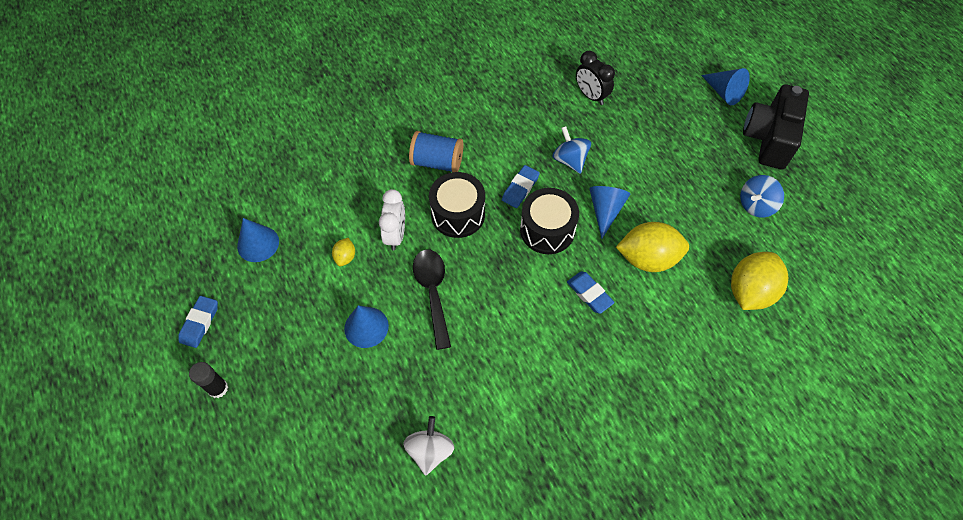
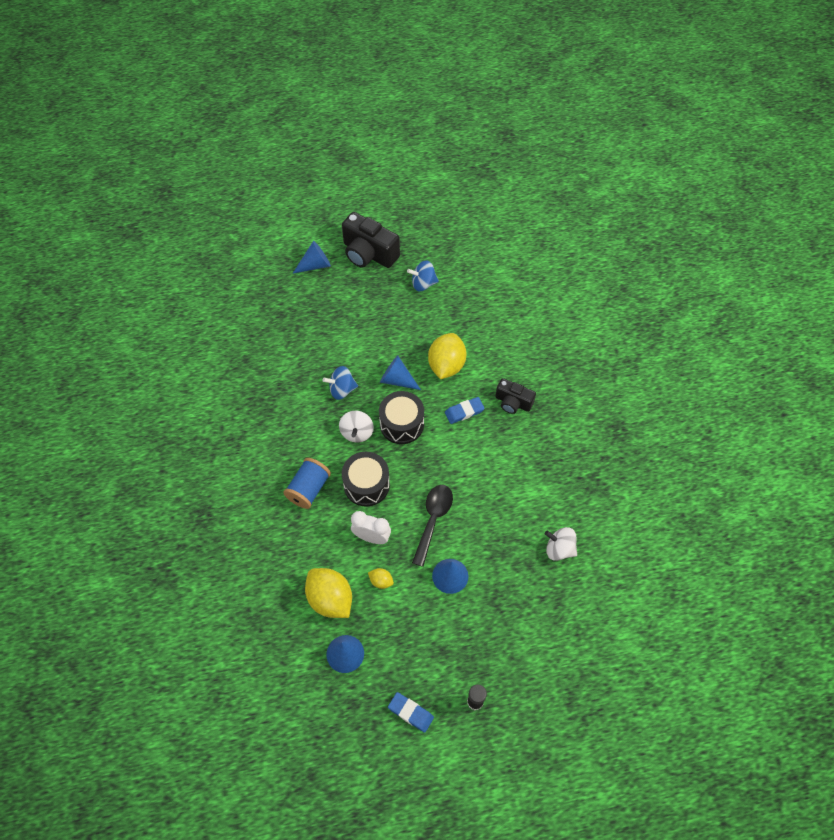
camera: 75 degrees left, 0 degrees up
black spoon [413,250,451,350] -> black spoon turned 105 degrees clockwise [412,485,453,567]
blue eraser [502,165,540,208] -> white spinning top [339,411,374,442]
black clock [576,51,615,105] -> none
yellow lemon [731,252,788,310] -> yellow lemon moved to [305,568,352,618]
blue spinning top [740,175,784,218] -> blue spinning top turned 105 degrees clockwise [407,261,439,291]
none -> black camera [495,378,536,414]

